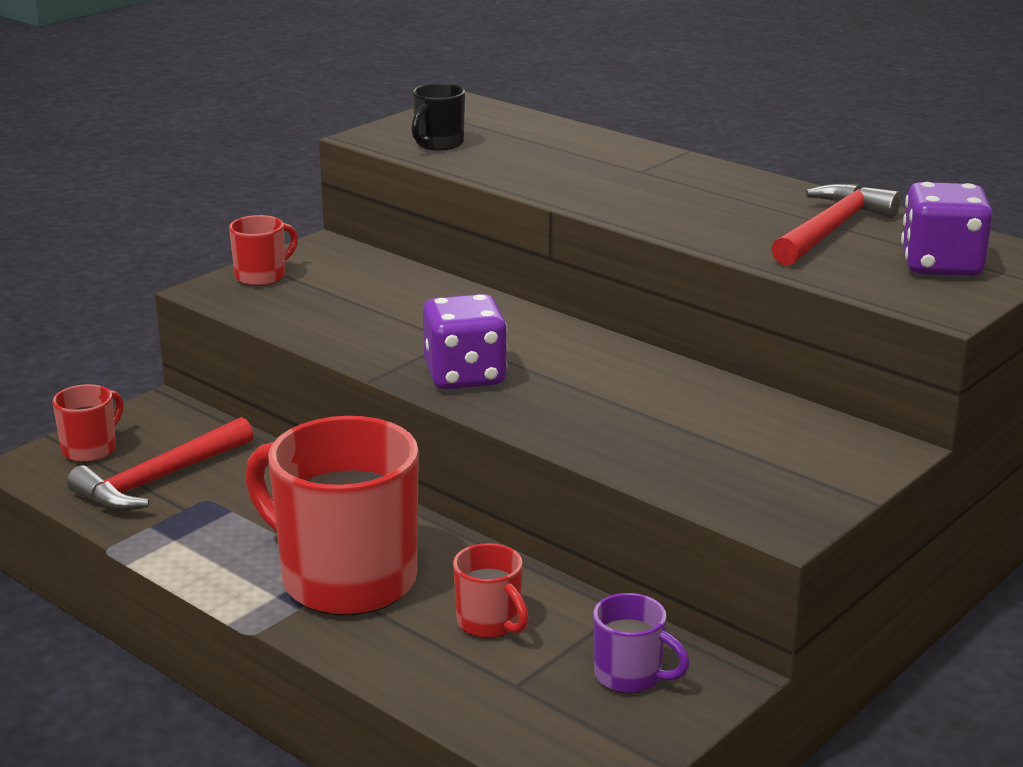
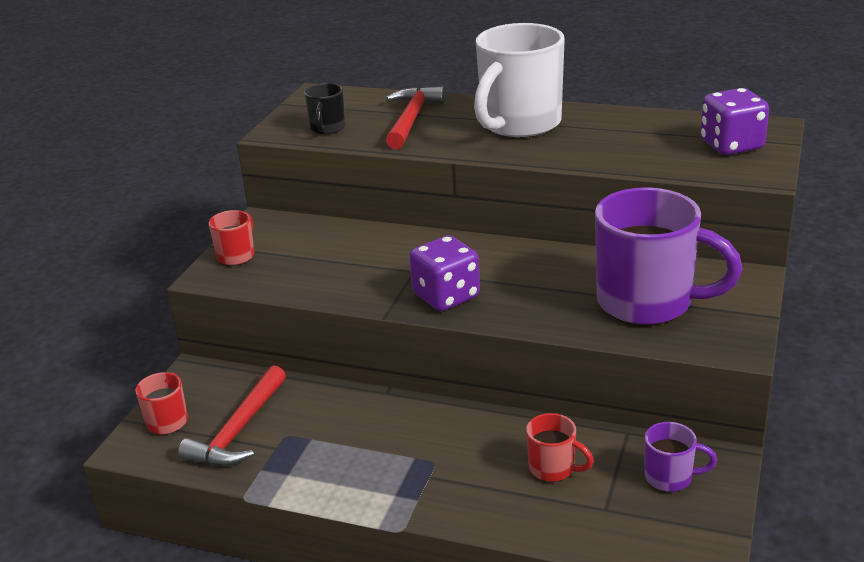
camera: 20 degrees left, 5 degrees up
red mug [245,416,419,615] -> none
red hammer [771,184,901,266] -> red hammer moved to [386,86,446,149]
none -> white mug [474,23,565,138]
none -> purple mug [595,187,742,325]

